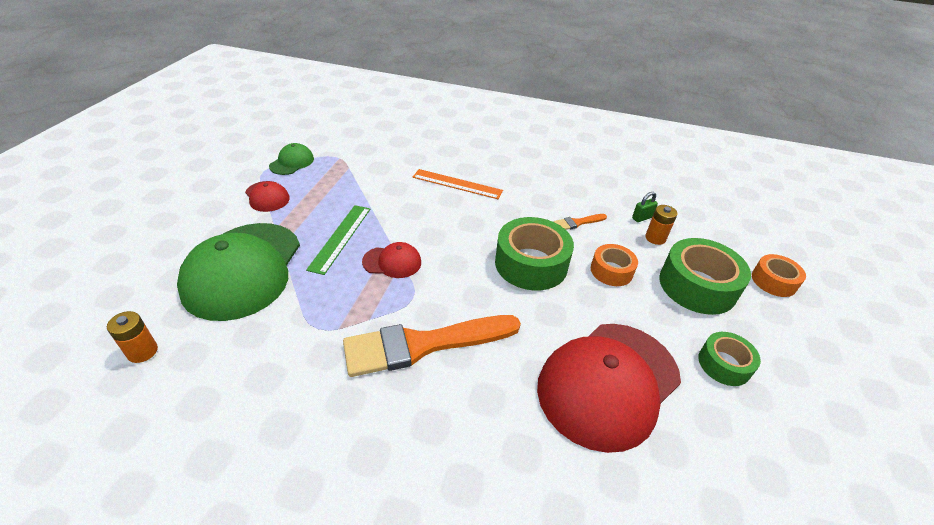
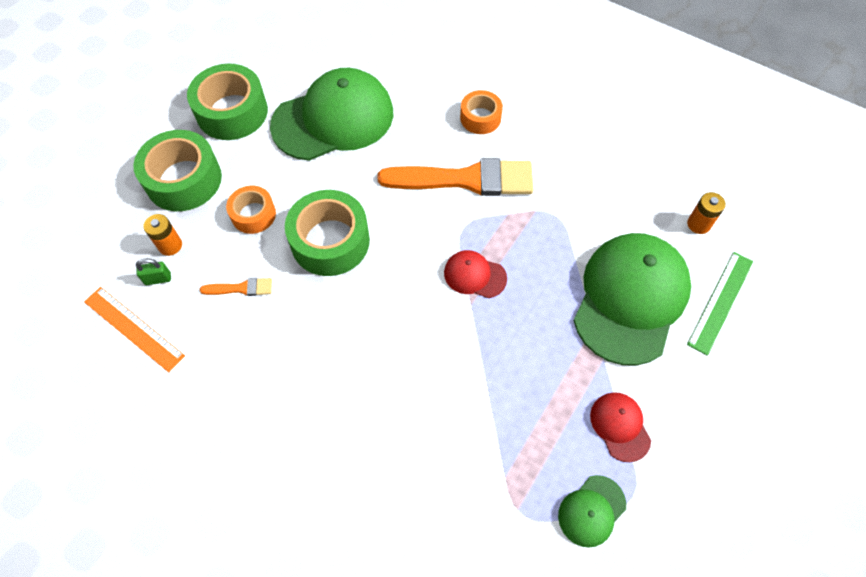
camera: 160 degrees left, 20 degrees up
green ruler [306,205,370,275] -> green ruler moved to [687,252,753,356]
orange ruler [413,169,503,199] -> orange ruler moved to [84,287,185,372]
red cap [537,324,681,453] -> green cap [270,68,393,161]
green tape [698,332,761,386] -> green tape [187,64,268,140], size x1.73
orange tape [752,254,806,297] -> orange tape moved to [460,90,503,134]

